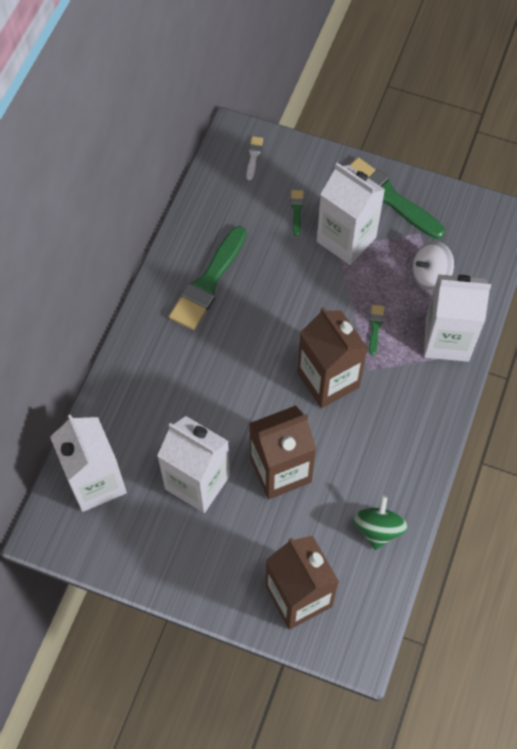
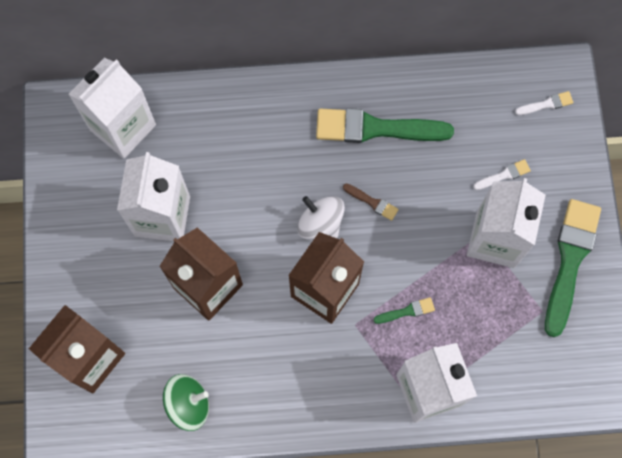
camera: 65 degrees right, 10 degrees up
green brush [291,190,304,236] -> white brush [473,159,531,190]
white spinning top [412,241,454,291] -> white spinning top moved to [297,196,345,239]
none -> brown brush [343,184,399,221]

